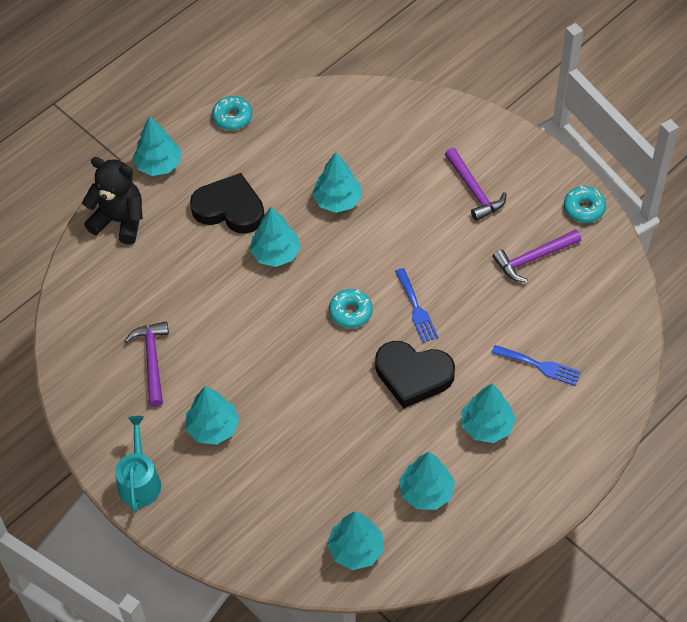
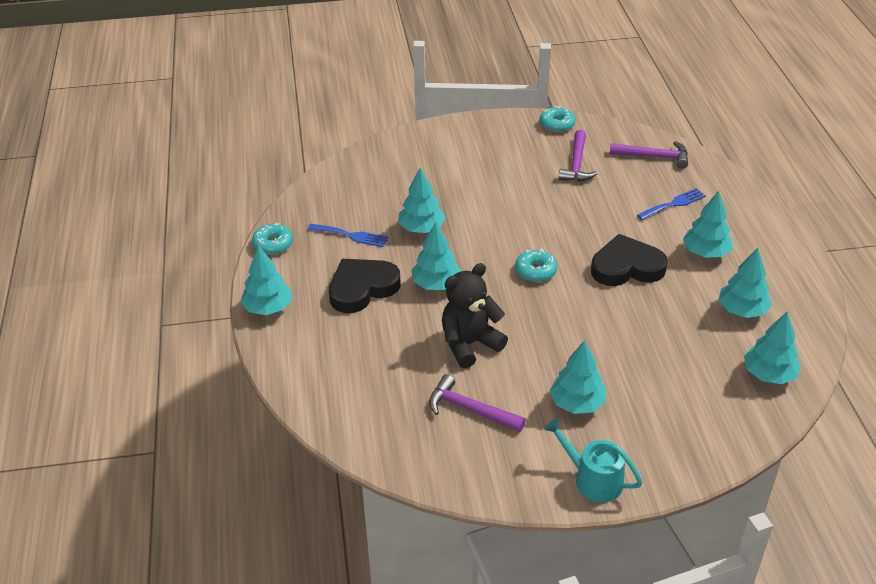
camera: 55 degrees left, 15 degrees down
black teddy bear [82,157,143,244] -> black teddy bear moved to [442,263,508,368]
black heart [375,341,455,408] -> black heart turned 150 degrees counterclockwise [591,234,668,286]
blue fork [395,268,439,343] -> blue fork moved to [308,224,388,247]
purple hammer [445,148,507,221] -> purple hammer moved to [610,141,688,169]

